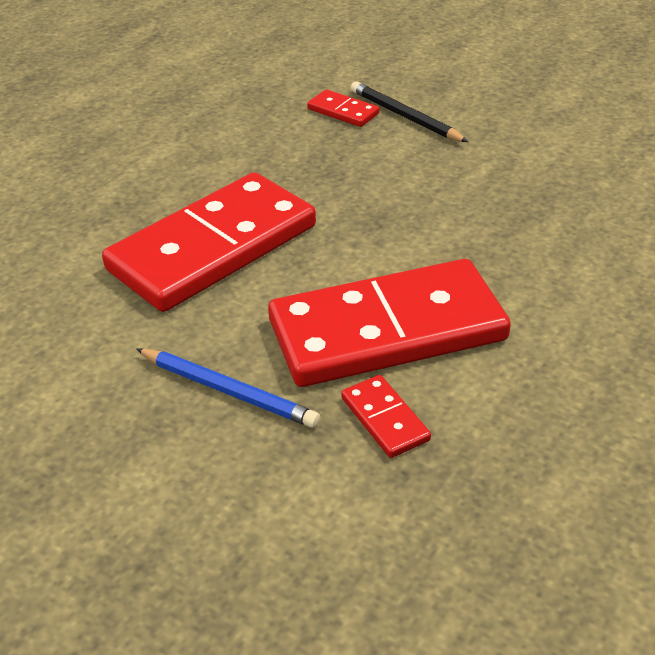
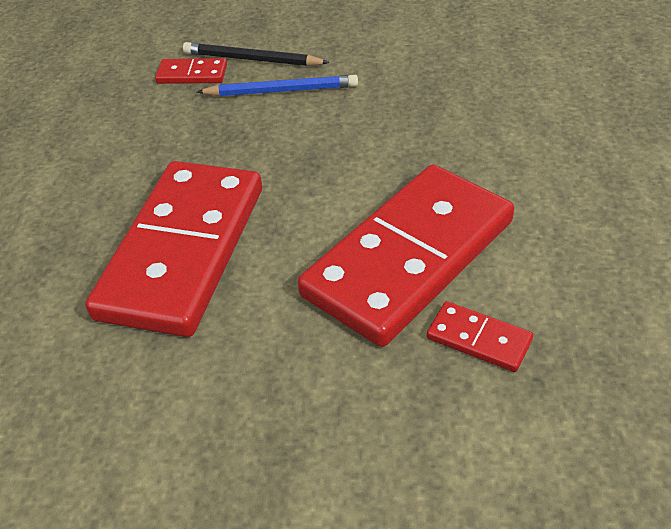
camera: 30 degrees left, 5 degrees up
blue pencil [136,348,320,428] -> blue pencil moved to [197,75,358,96]

